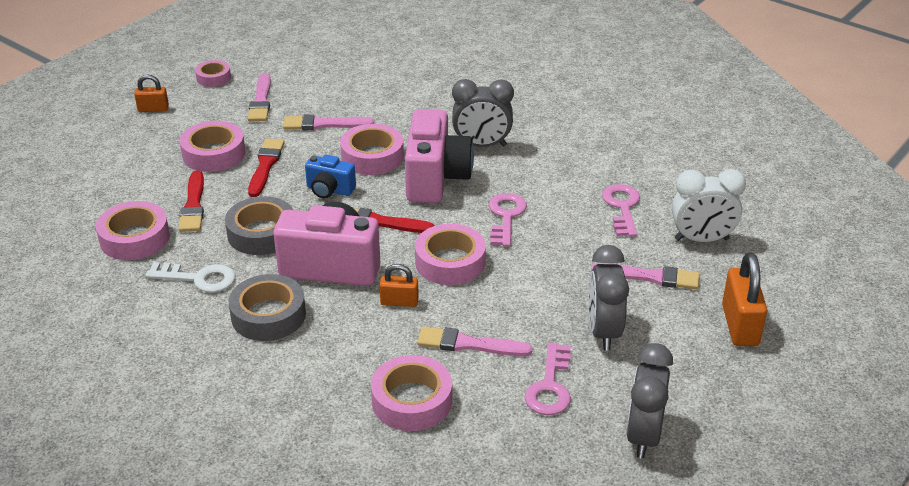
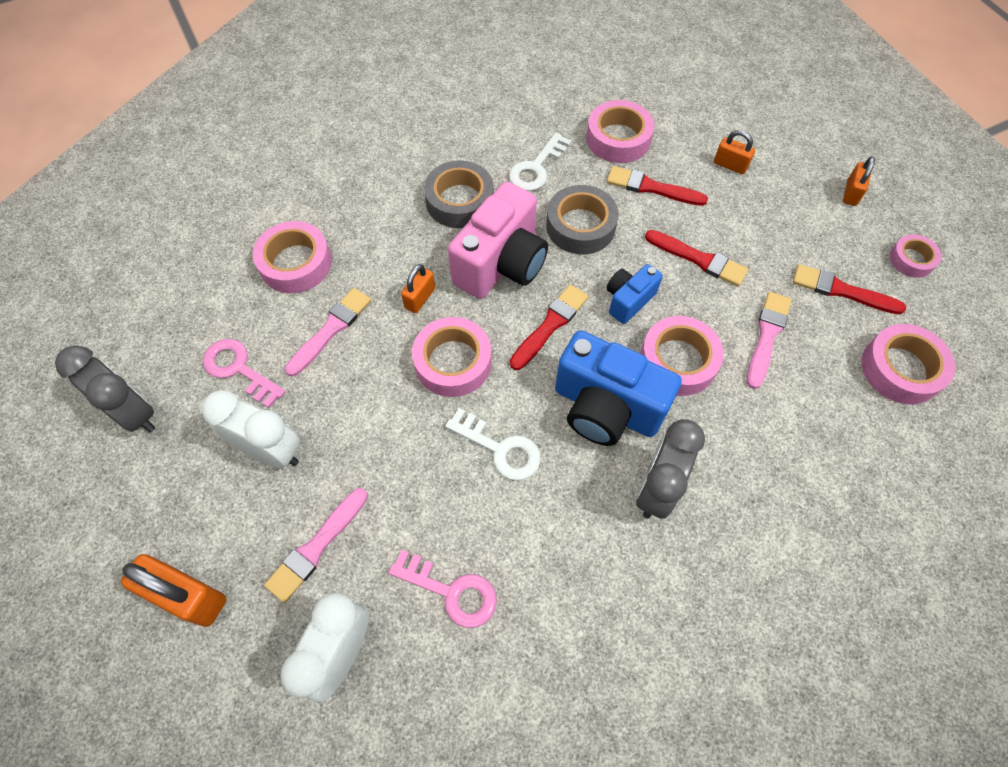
camera: 115 degrees right, 25 degrees up
pink tape [180,121,245,172] -> pink tape moved to [861,324,955,405]
pink brush [248,73,271,121] -> red brush [793,264,906,314]
pink camera [405,109,474,203] -> blue camera [555,330,682,446]
pink key [489,193,527,247] -> white key [445,408,541,480]
grey clock [589,245,629,351] -> white clock [201,390,300,468]
none -> orange padlock [714,130,755,174]

